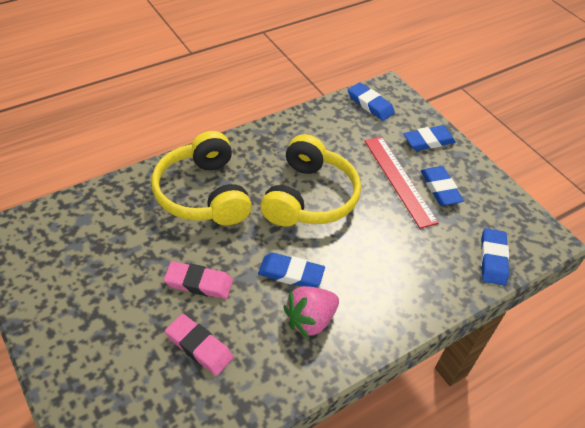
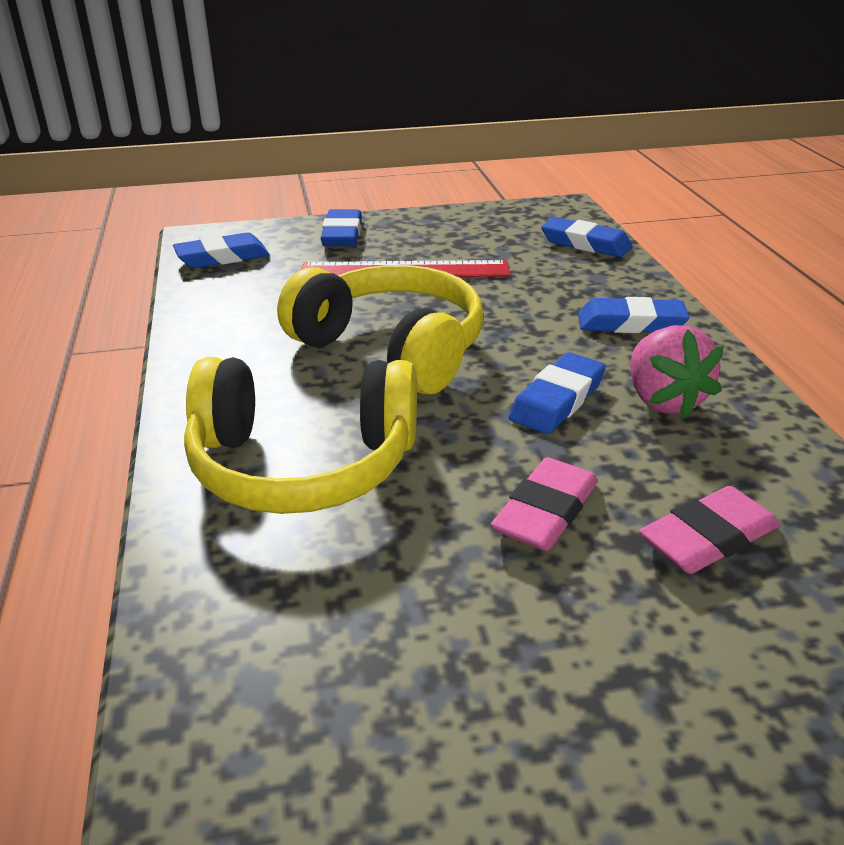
camera: 65 degrees left, 15 degrees down
blue eraser [420,166,464,206] -> blue eraser moved to [578,297,690,333]

